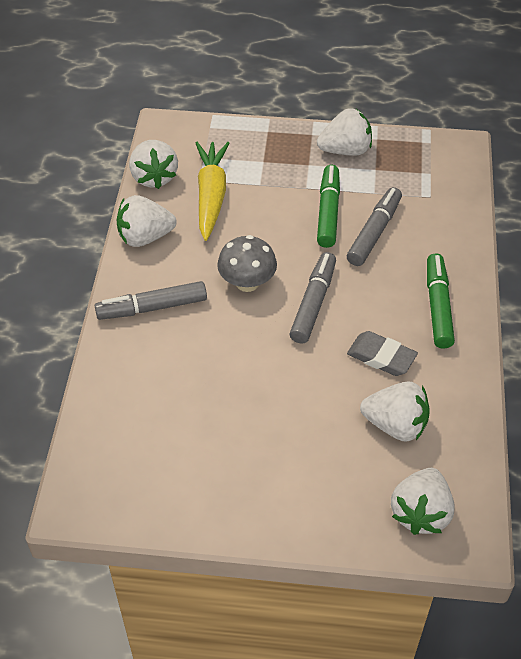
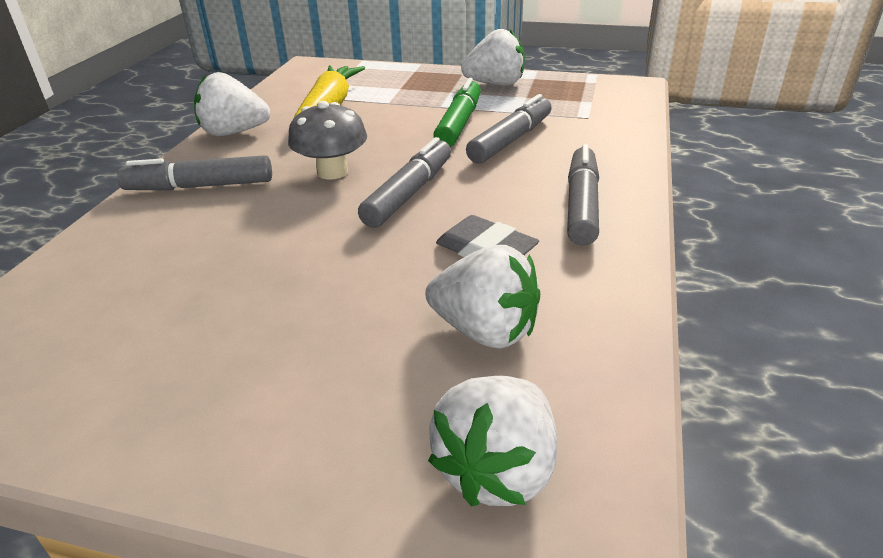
camera: 10 degrees right, 15 degrees down
white strawberry [129,140,178,189] -> none
green marker [427,253,455,349] -> grey marker [567,144,599,246]

